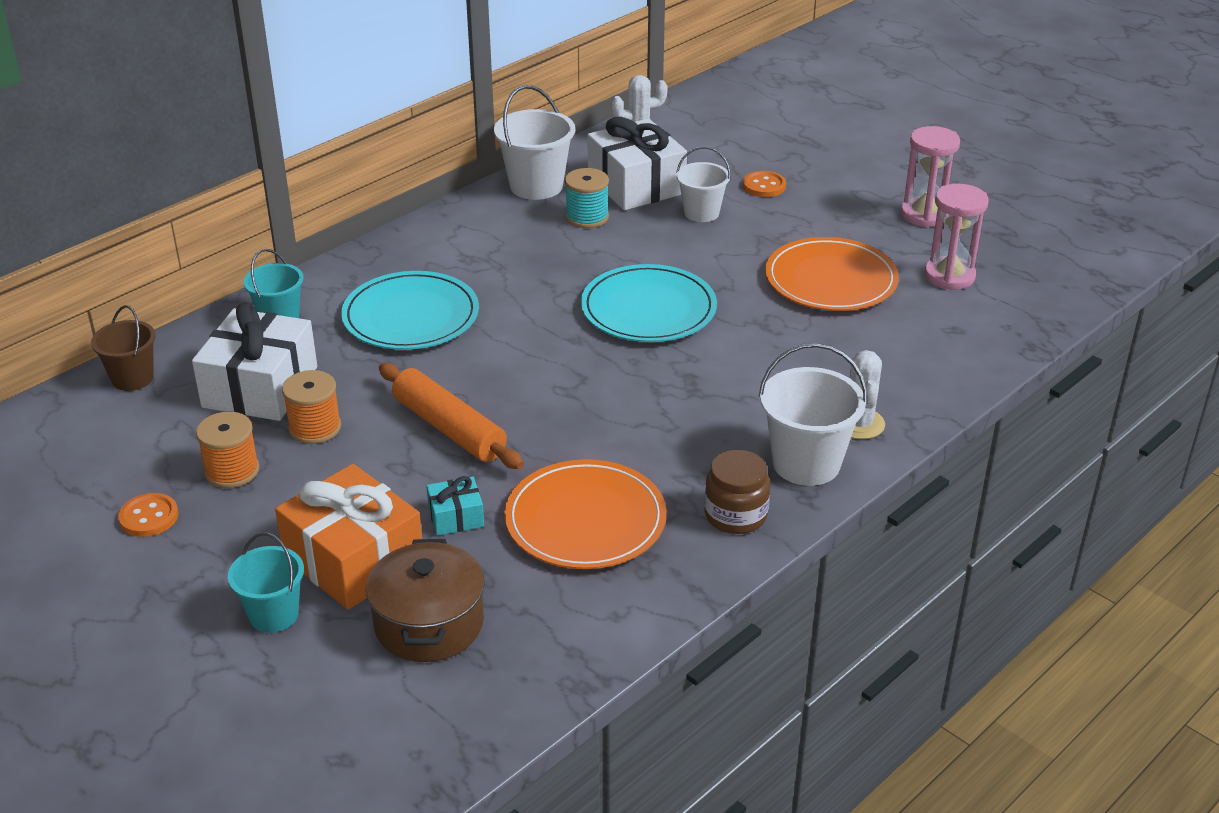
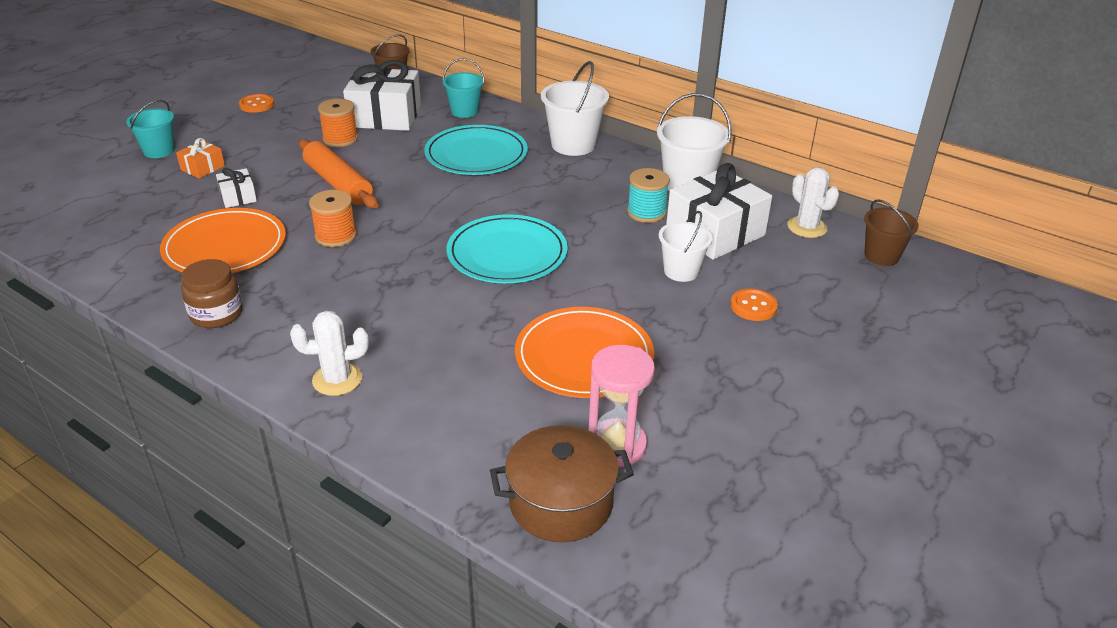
camera: 80 degrees right, 0 degrees up
orange spool [196,412,260,488] -> orange spool moved to [309,190,357,247]
orange gift [275,464,422,610] -> orange gift [176,138,225,179], size x0.47
brown pot [366,539,485,662] -> brown pot moved to [490,425,634,542]
orange rolling pin [379,363,524,469] -> orange rolling pin turned 75 degrees counterclockwise [299,139,379,209]
turquoise gift [426,476,484,536] -> white gift [216,168,257,208]
white bucket [758,343,868,486] -> white bucket moved to [541,61,609,156]
pink hourglass [901,126,960,228] -> none
none -> brown bucket [864,199,919,266]

